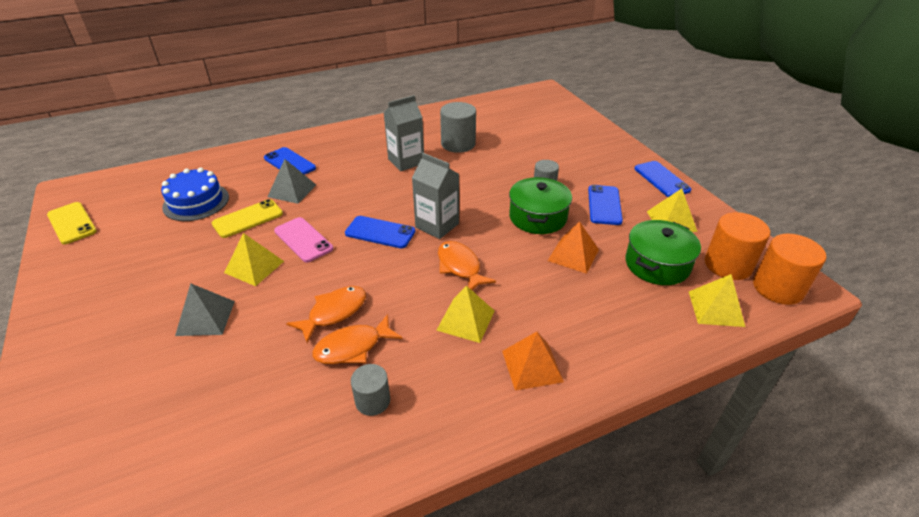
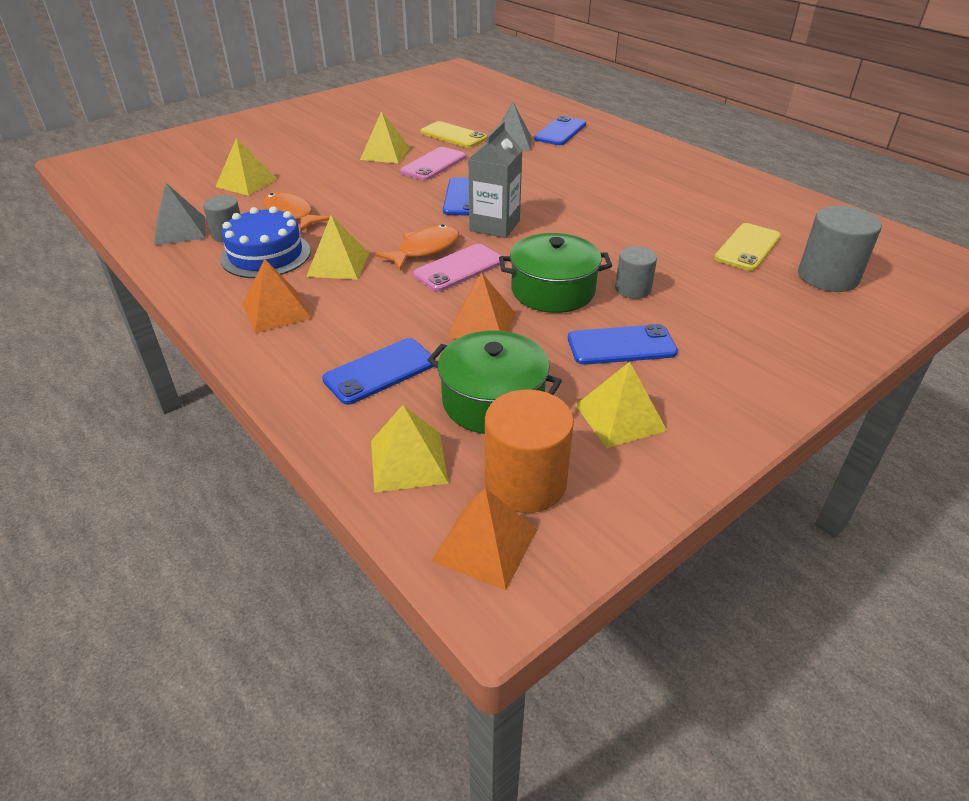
camera: 75 degrees right, 0 degrees up
yellow phone [47,202,97,244] -> yellow phone moved to [714,223,781,271]
blue cake [161,168,229,221] -> blue cake moved to [220,207,311,278]
grey pyramid [175,283,235,336] -> grey pyramid moved to [154,183,206,246]
orange fish [286,286,366,343] -> none
grey carton [384,95,424,171] -> none
grey cylinder [440,102,476,153] -> grey cylinder moved to [798,206,882,292]
blue phone [634,161,691,197] -> blue phone moved to [322,338,436,405]
orange cylinder [753,233,826,305] -> orange pyramid [431,488,537,590]
none -> yellow pyramid [215,138,277,196]
none -> pink phone [413,244,501,292]

